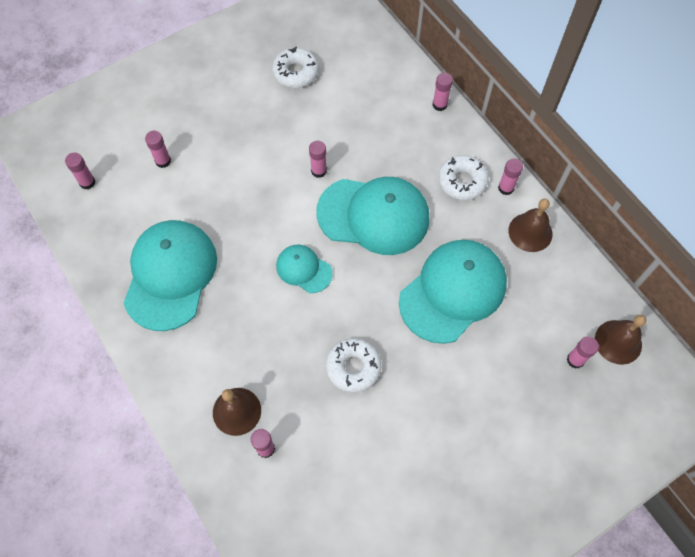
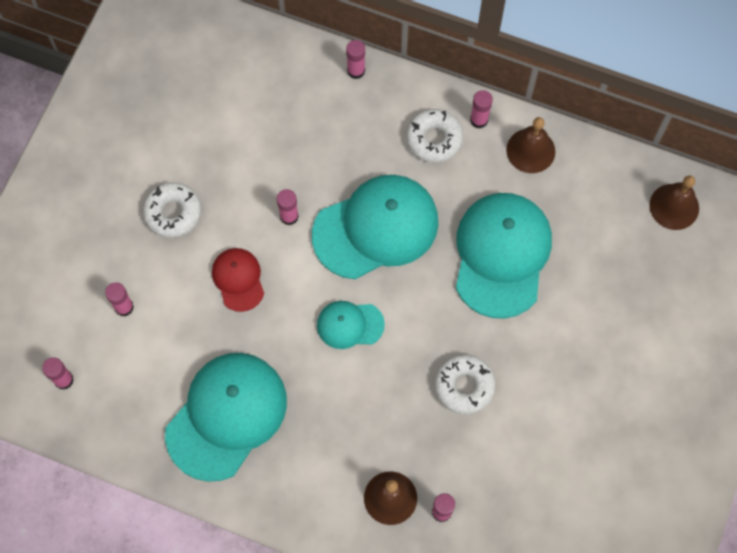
camera: 35 degrees left, 5 degrees up
turquoise cap [123,220,217,331] -> turquoise cap turned 60 degrees clockwise [165,353,287,482]
white donut [272,47,319,88] -> white donut moved to [143,182,201,238]
pink glue stick [567,336,599,369] -> none
none -> red cap [212,248,264,312]

